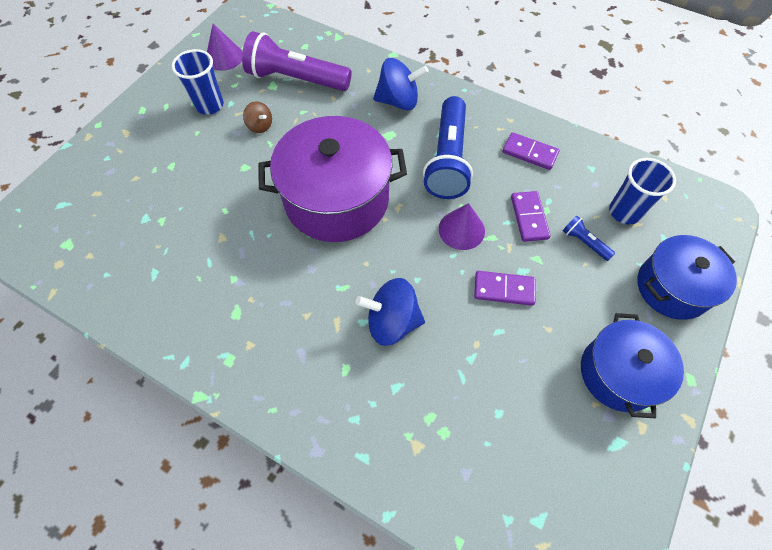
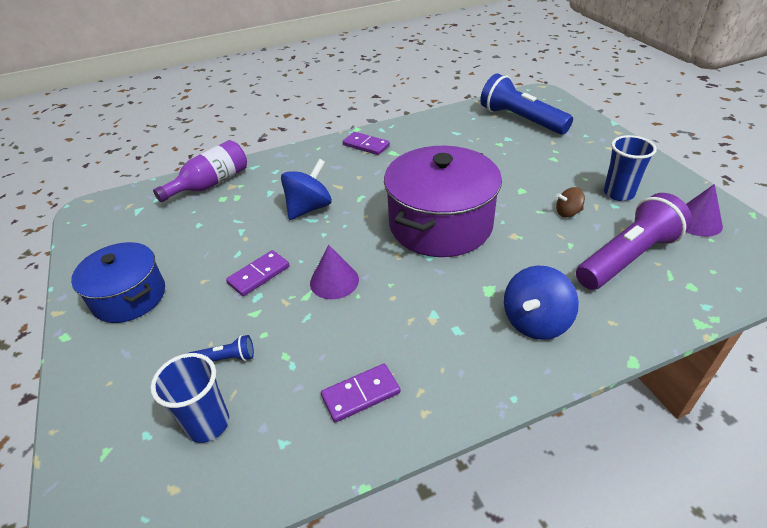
camera: 130 degrees right, 20 degrees down
blue flashlight [423,96,473,199] -> blue flashlight moved to [480,74,573,135]
purple domino [511,191,551,242] -> purple domino moved to [343,132,390,155]
blue pot [638,235,737,320] -> none
none -> purple bottle [153,140,247,202]

